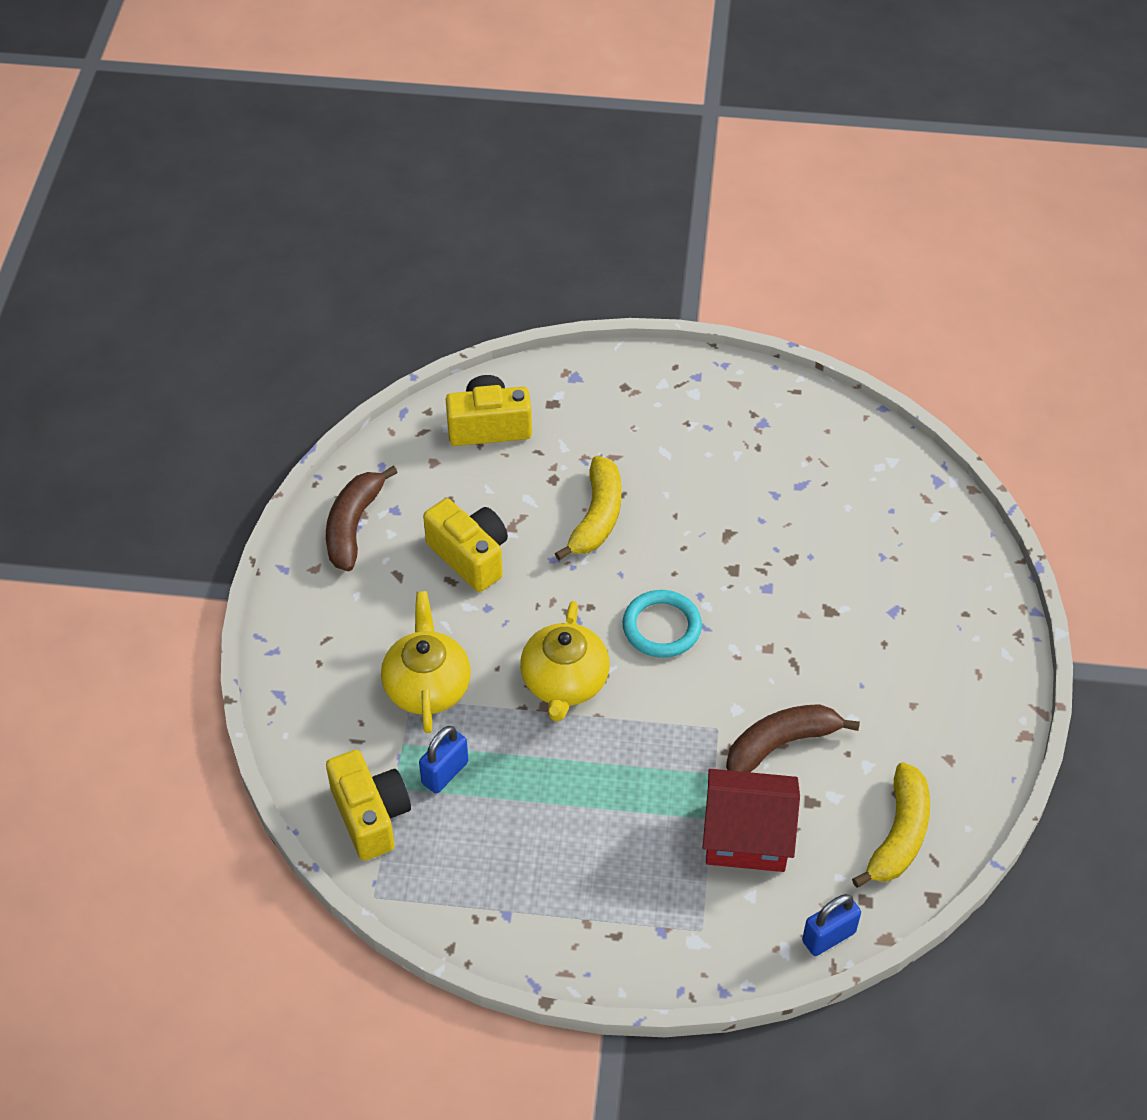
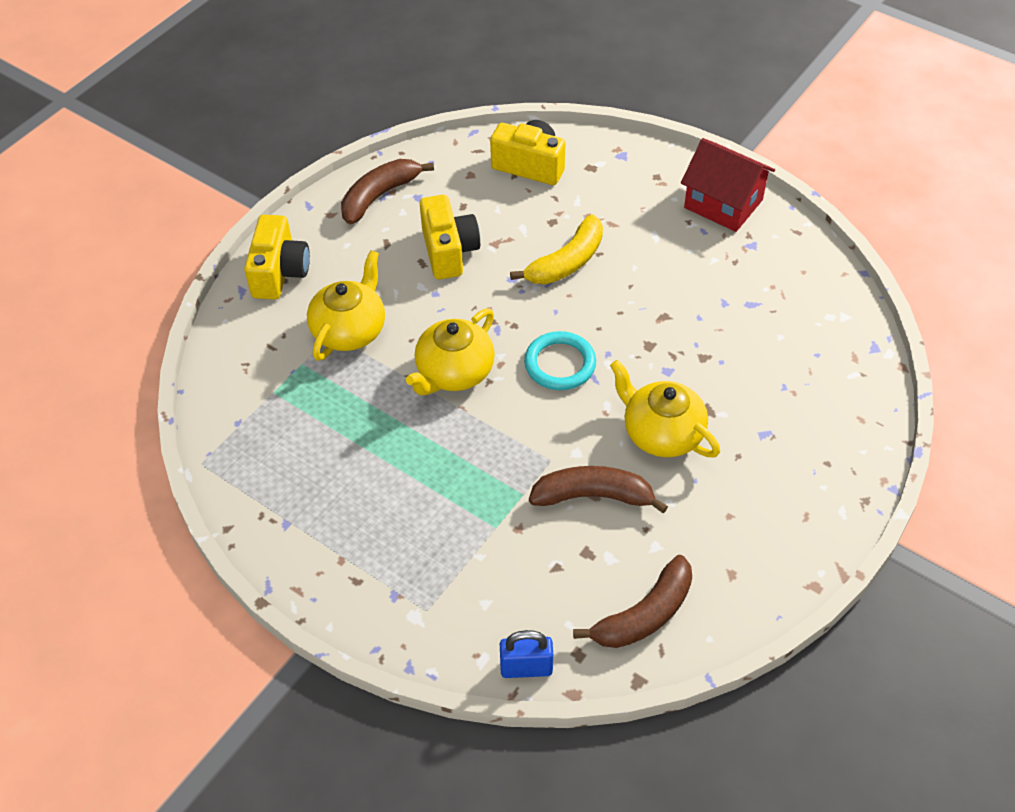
camera: 30 degrees right, 0 degrees up
yellow camera [326,750,411,861] -> yellow camera moved to [244,215,310,300]
blue padlock [419,726,468,793] -> none
red house [703,769,800,872] -> red house moved to [681,138,775,232]
yellow banana [852,762,930,888] -> brown banana [573,555,692,648]
none -> yellow teapot [610,360,720,457]

